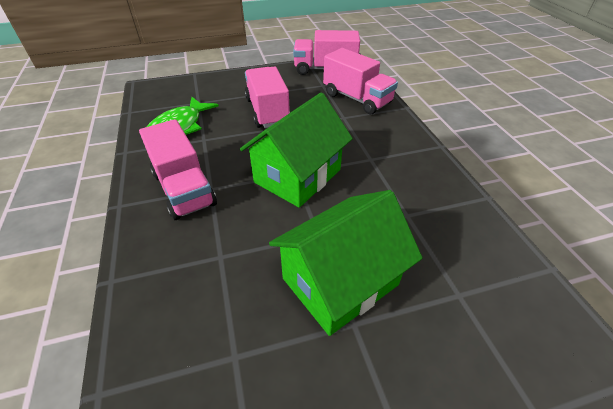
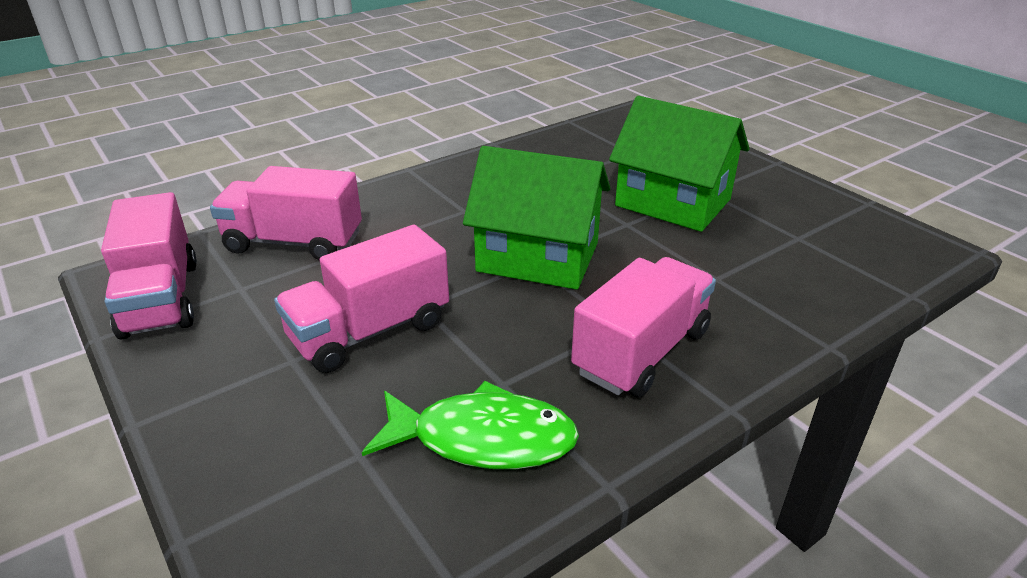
camera: 110 degrees left, 10 degrees down
pink truck [323,48,398,114] -> pink truck turned 105 degrees counterclockwise [210,166,362,261]

